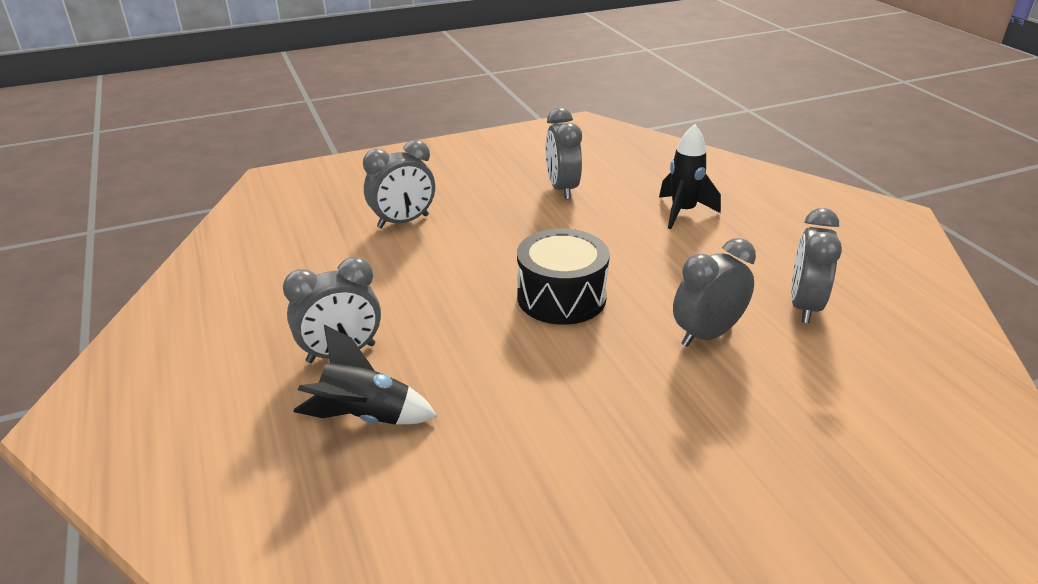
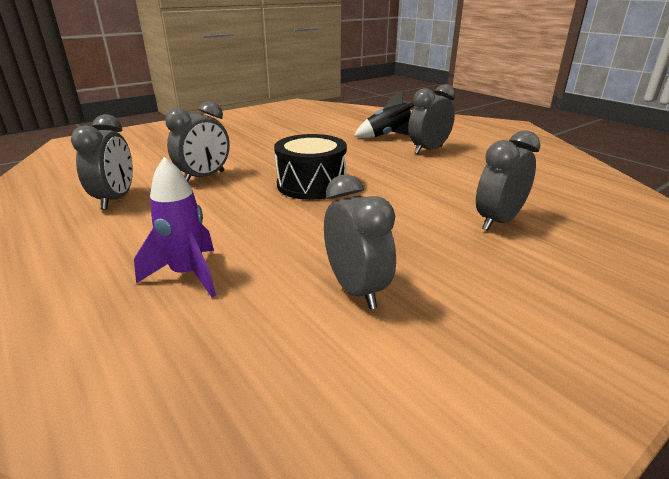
camera: 165 degrees right, 5 degrees down
black rocket [659,124,721,229] -> purple rocket [134,157,216,297]

